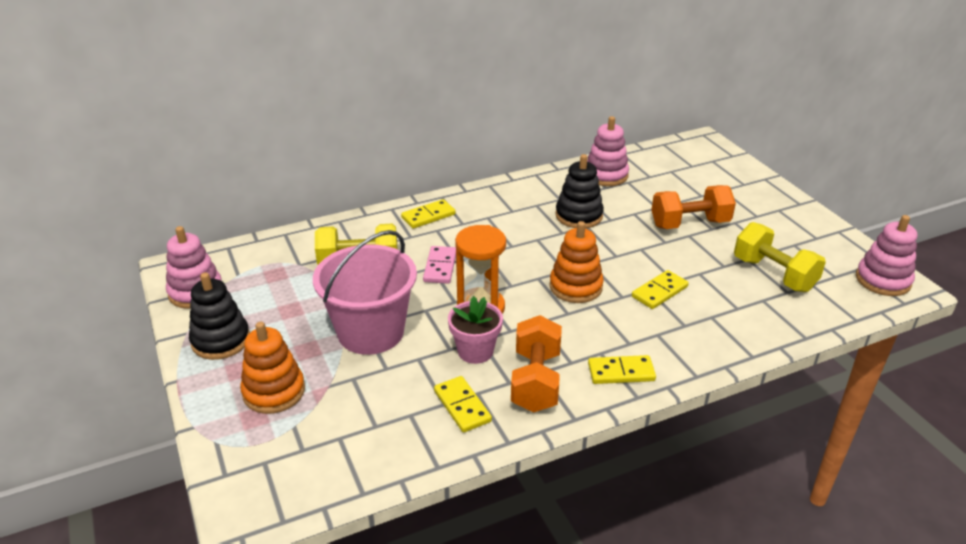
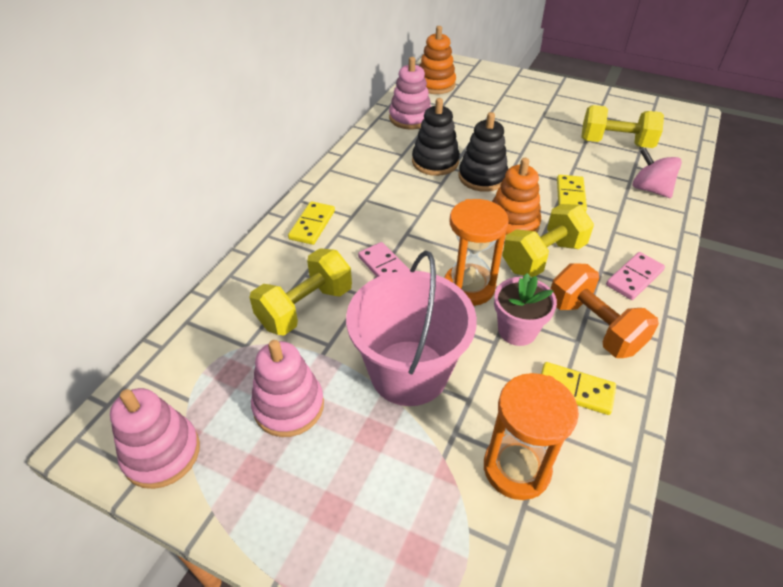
camera: 40 degrees left, 10 degrees up
black stacking toy [189,272,250,360] -> black stacking toy moved to [459,112,508,192]
orange stacking toy [240,322,305,414] -> orange stacking toy moved to [419,26,456,94]
yellow domino [588,355,656,384] -> pink domino [606,252,665,300]
orange dumbbell [651,185,736,229] -> none
pink stacking toy [856,215,917,296] -> pink stacking toy moved to [251,340,324,437]
none -> orange hourglass [484,373,579,500]
none -> yellow dumbbell [502,204,594,277]
none -> pink spinning top [633,148,682,198]

